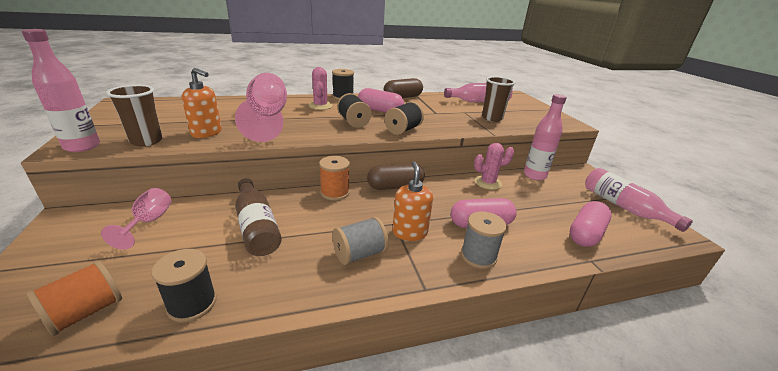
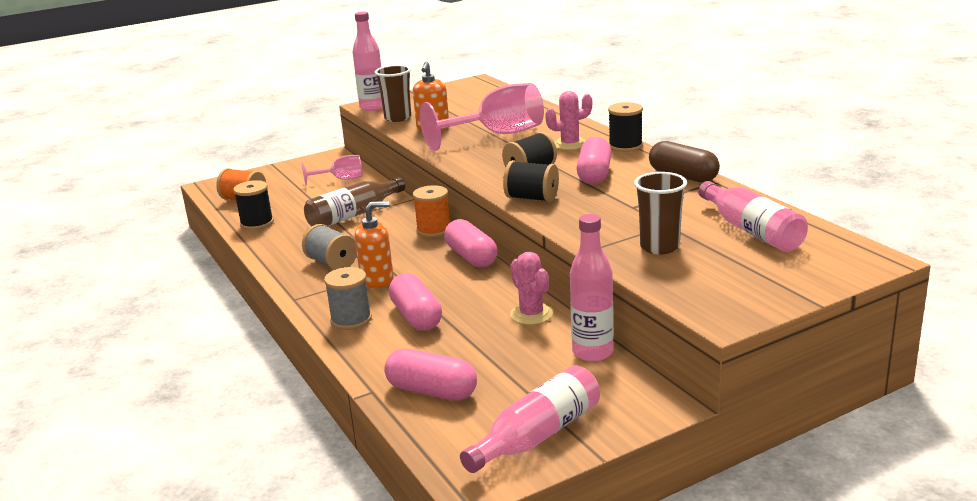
camera: 80 degrees right, 5 degrees down
brown capsule [367,164,425,190] -> pink capsule [444,219,497,268]

